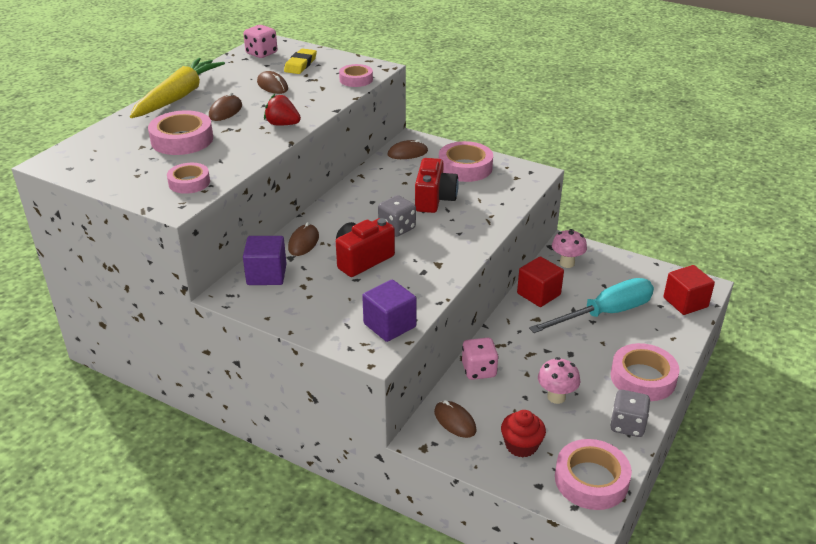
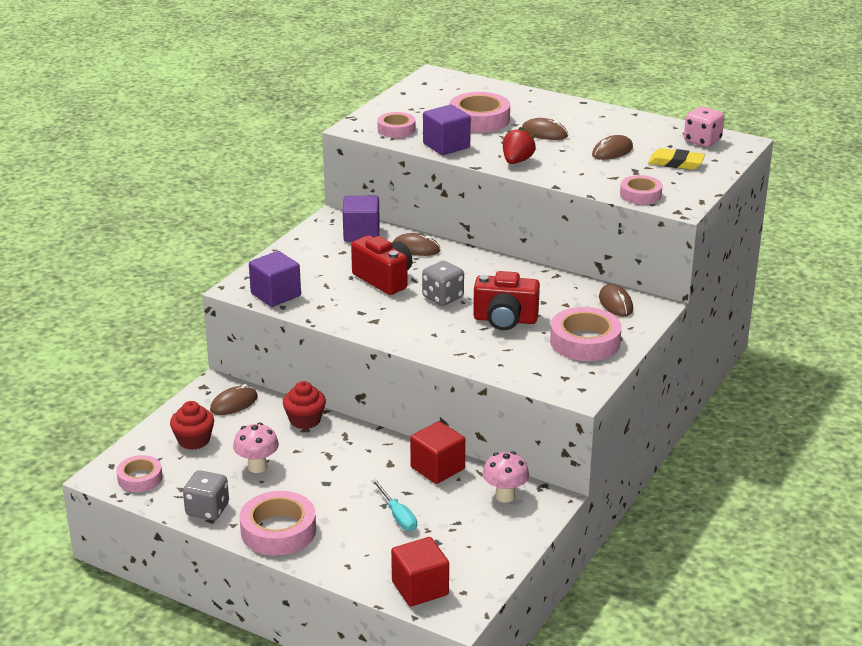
camera: 90 degrees right, 5 degrees down
yellow carrot [130,58,225,118] -> none
pink dice [462,338,499,380] -> red cupcake [283,381,326,429]
turquoise screwdriver [529,278,654,333] -> turquoise screwdriver [371,479,417,531], size x0.48
pink tape [555,439,632,510] -> pink tape [116,455,163,492], size x0.62
none -> purple cube [423,105,471,155]

